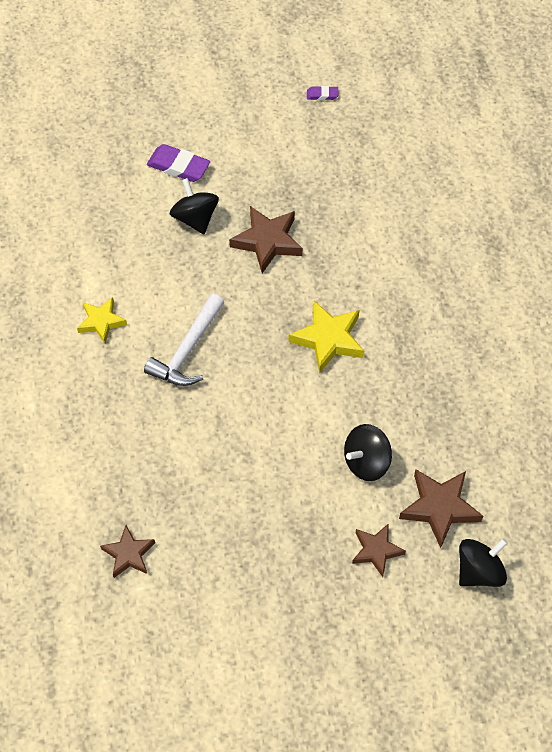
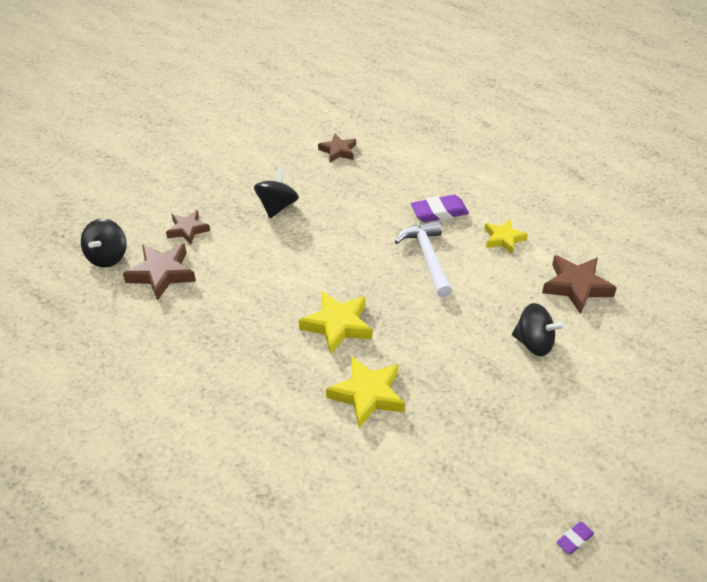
camera: 140 degrees right, 15 degrees down
purple eraser [147,144,210,182] -> purple eraser moved to [411,195,469,222]
brown star [229,206,303,273] -> brown star moved to [542,255,617,314]
black spinning top [344,424,392,481] -> black spinning top moved to [254,168,299,218]
none -> yellow star [326,356,405,428]

